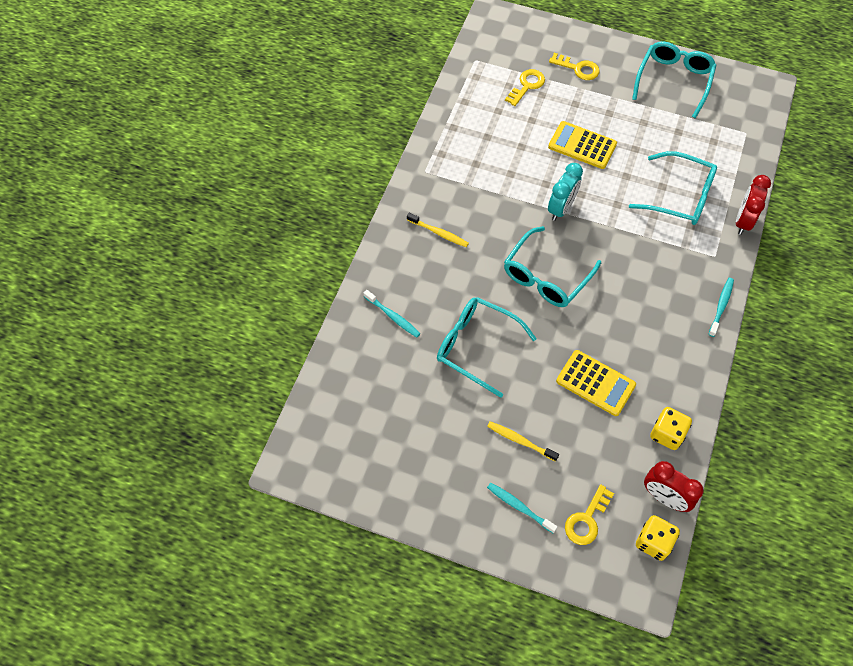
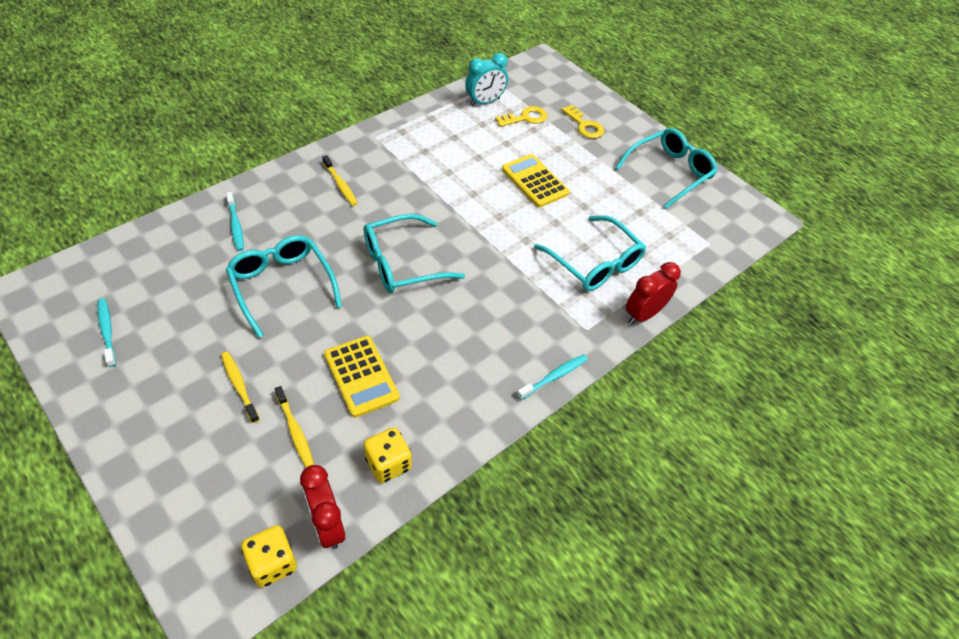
camera: 25 degrees right, 10 degrees down
turquoise toothbrush [487,483,557,533] -> turquoise toothbrush moved to [98,298,116,367]
turquoise clock [548,163,583,221] -> turquoise clock moved to [465,53,508,106]
yellow key [565,484,614,545] -> none
none -> yellow toothbrush [275,386,314,468]

